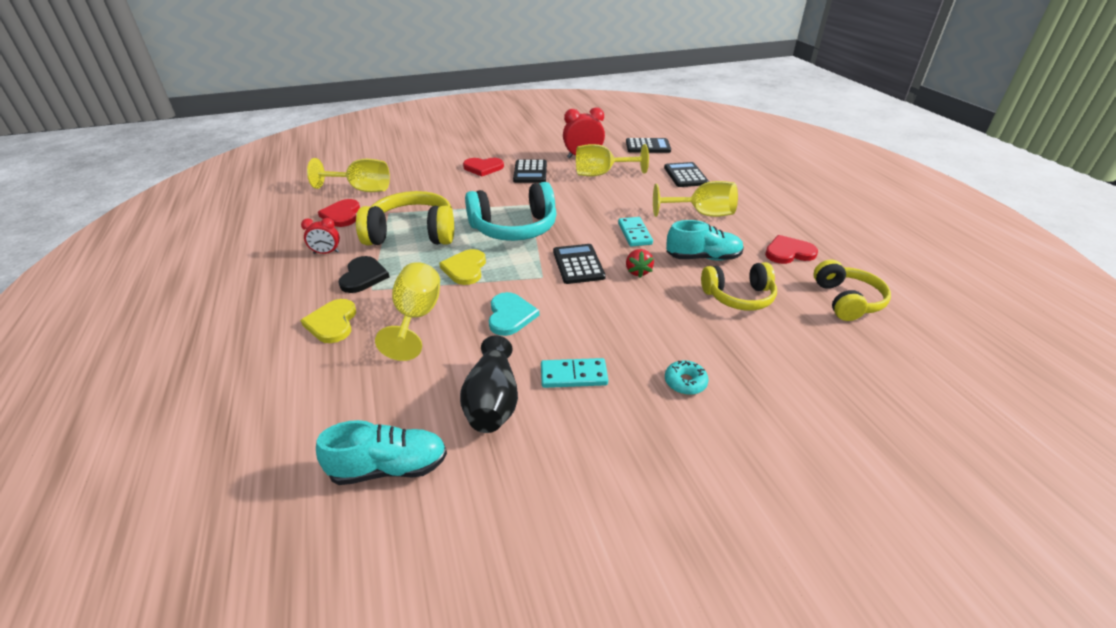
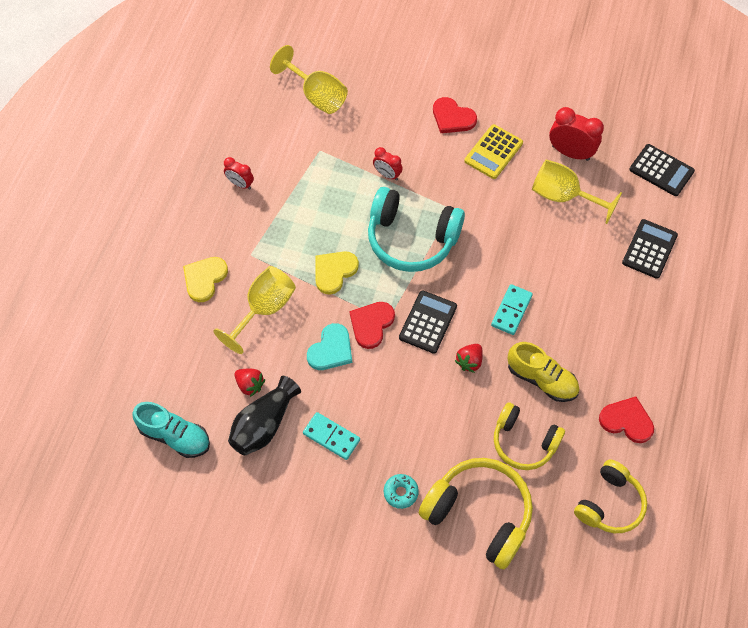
camera: 35 degrees right, 25 degrees up
red heart [318,199,360,227] -> red heart moved to [350,302,395,349]
black heart [338,256,389,293] -> none
yellow headphones [356,191,454,245] -> yellow headphones moved to [419,458,533,569]
black calculator [513,160,547,183] -> yellow calculator [464,124,523,179]
yellow goblet [653,181,738,217] -> none
turquoise shoe [666,220,744,261] -> yellow shoe [508,342,579,402]
none -> red strawberry [234,369,265,397]
none -> red clock [373,147,403,181]

